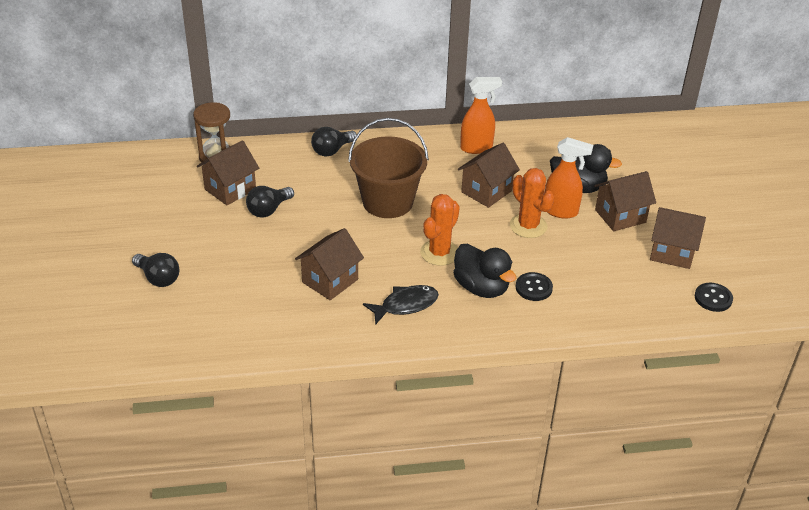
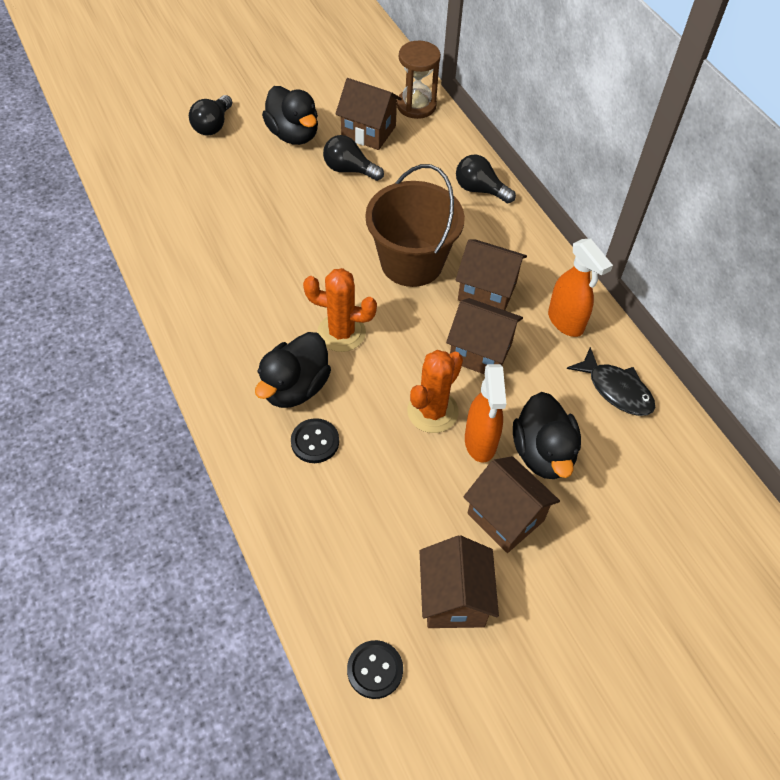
camera: 70 degrees right, 15 degrees up
brown house [295,228,364,300] -> brown house moved to [456,239,527,310]
black fish [363,285,439,324] -> black fish moved to [567,347,655,416]
none -> black duck [262,86,318,145]

